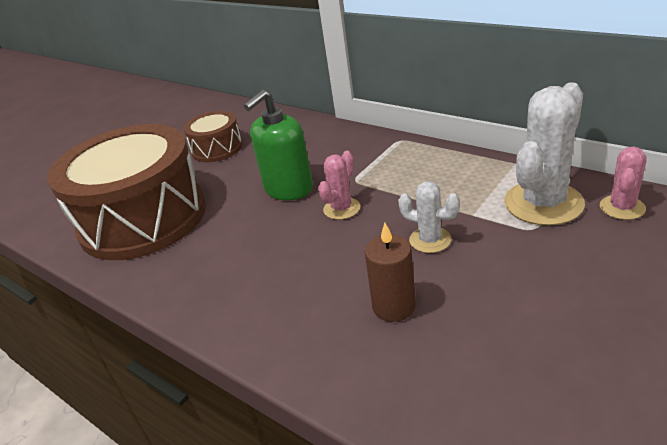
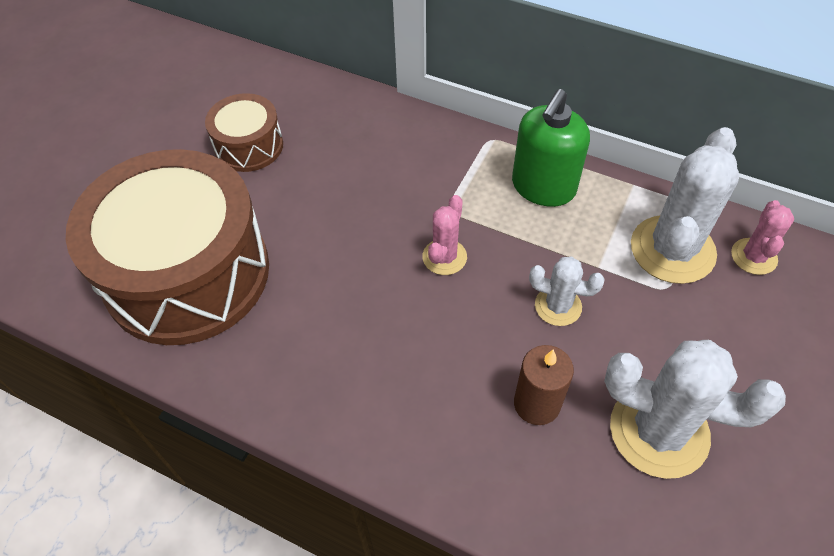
camera: 15 degrees left, 20 degrees up
green soap dispenser [244,90,313,200] -> green soap dispenser moved to [512,89,590,207]
none -> white cactus [604,340,786,479]

